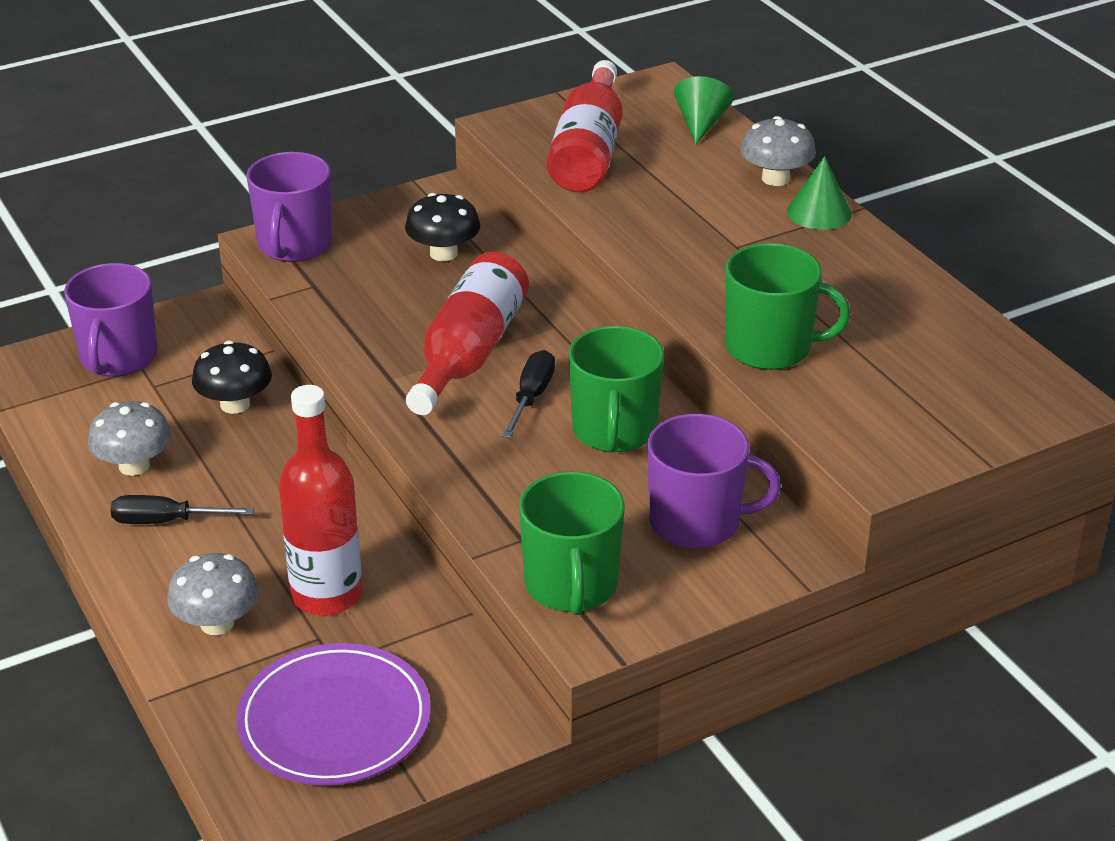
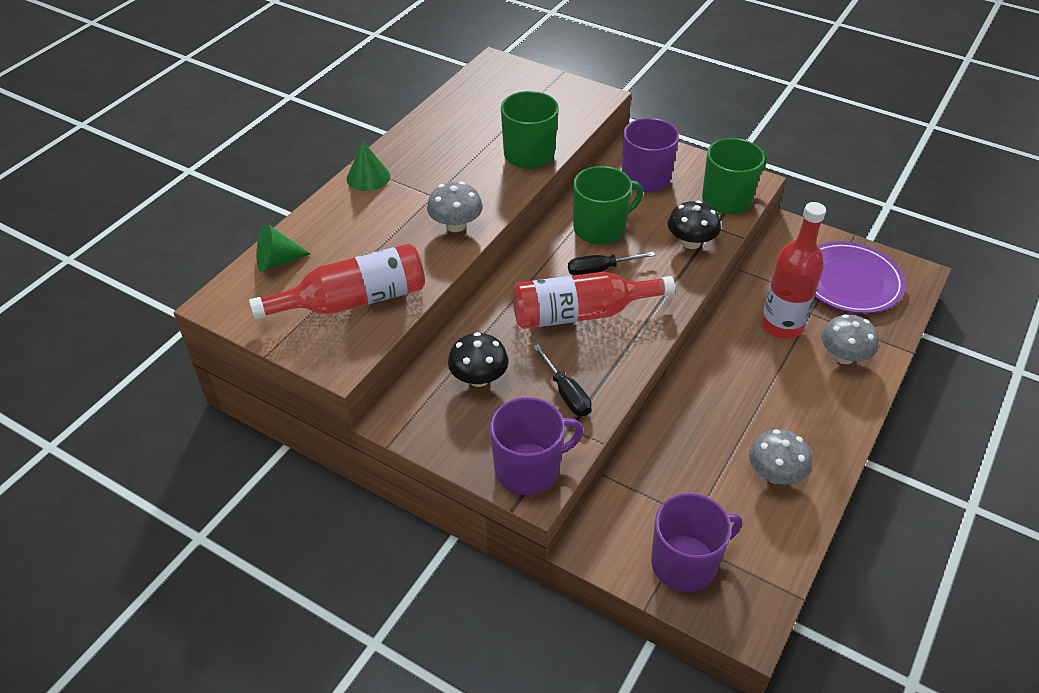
camera: 120 degrees left, 10 degrees up
black screwdriver [110,495,254,524] -> black screwdriver moved to [533,344,592,416]
black mushroom [192,341,272,414] -> black mushroom moved to [668,200,721,249]
grey mushroom [740,116,816,186] -> grey mushroom moved to [427,182,483,232]

